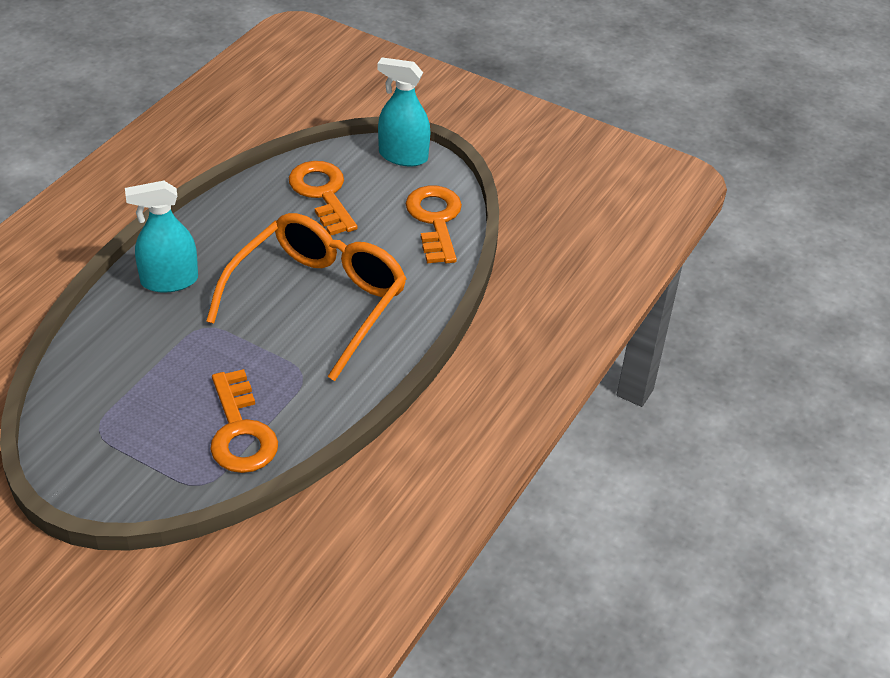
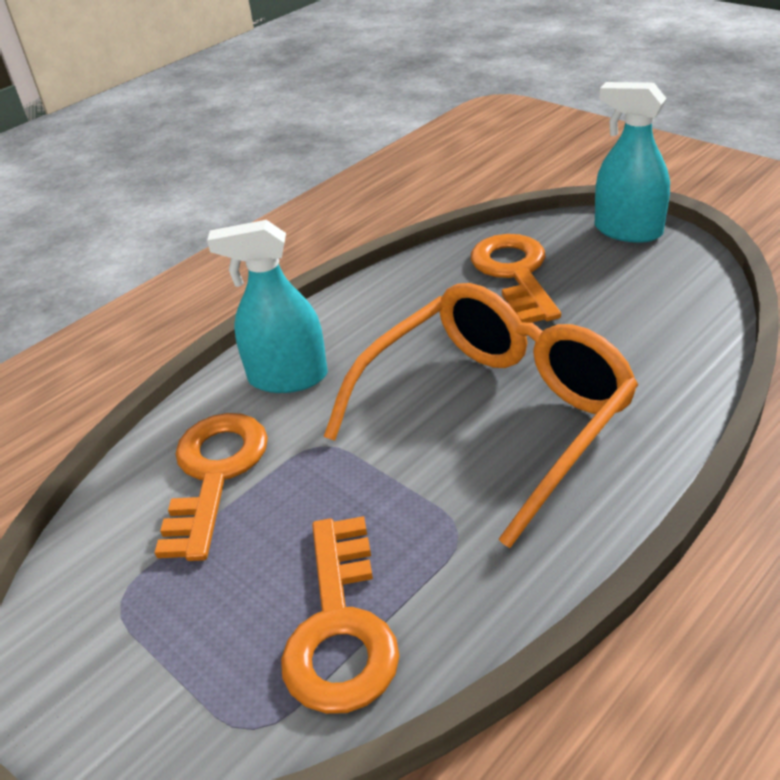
camera: 20 degrees right, 5 degrees down
orange key [406,185,462,263] -> orange key moved to [154,413,268,561]

